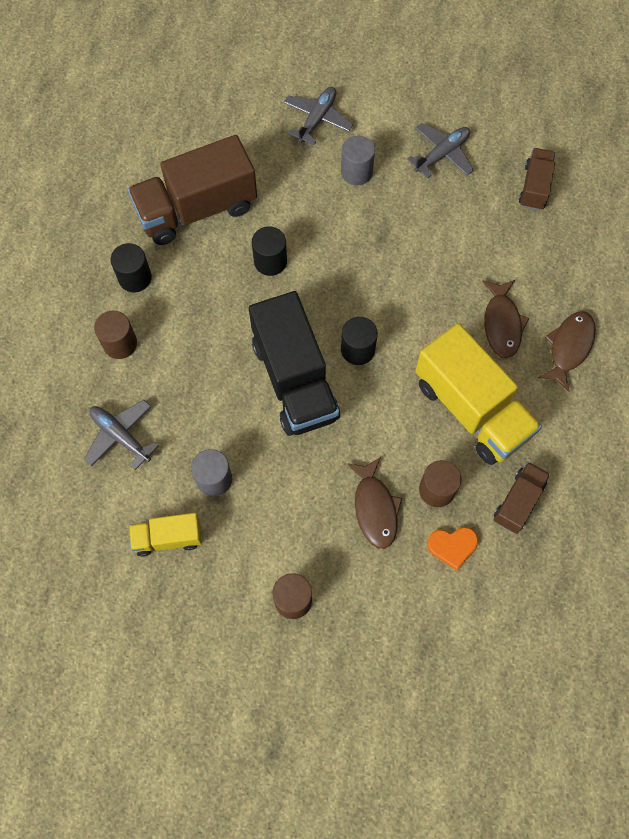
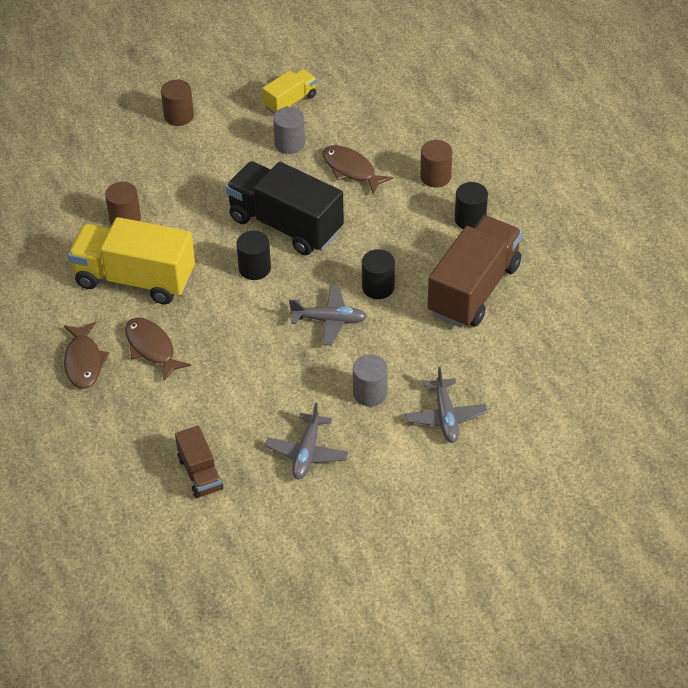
camera: 145 degrees right, 20 degrees down
grey plane [84,400,159,470] -> grey plane moved to [289,285,367,346]
brown fish [347,457,402,549] -> brown fish moved to [323,145,393,194]
orange heart [427,527,478,571] -> none
brown truck [494,462,550,534] -> none

